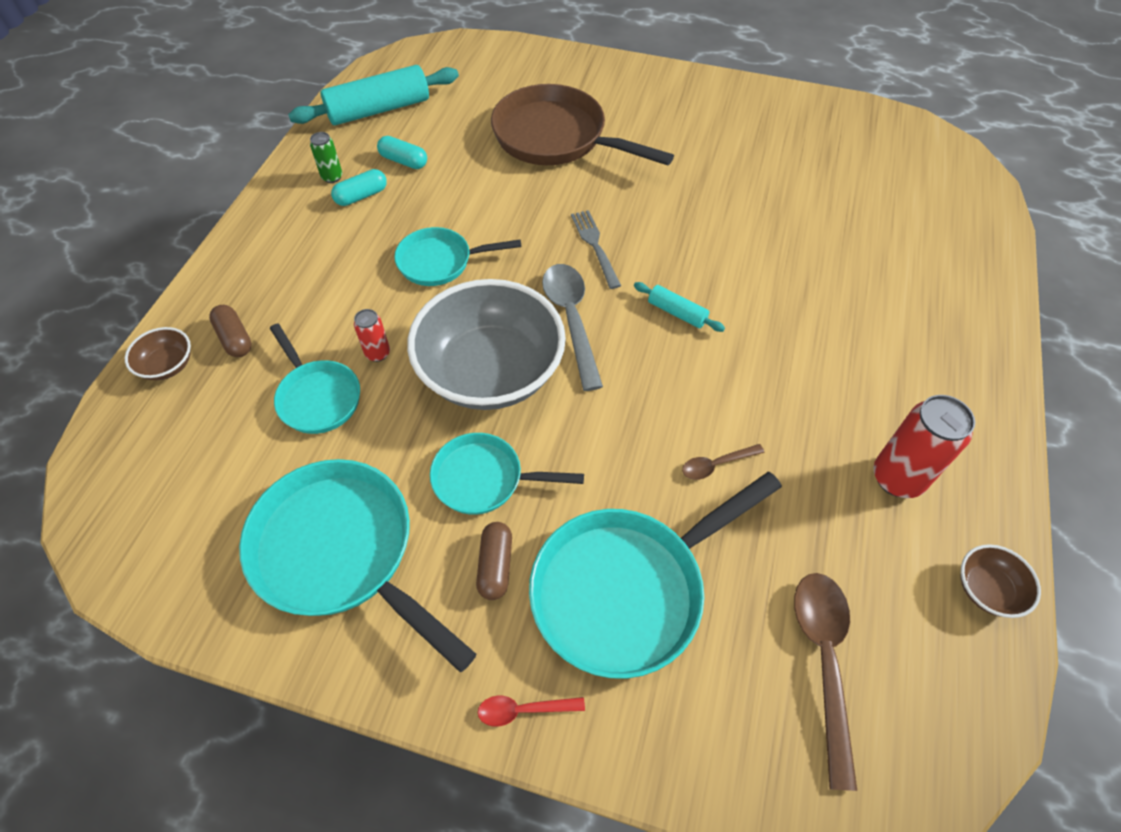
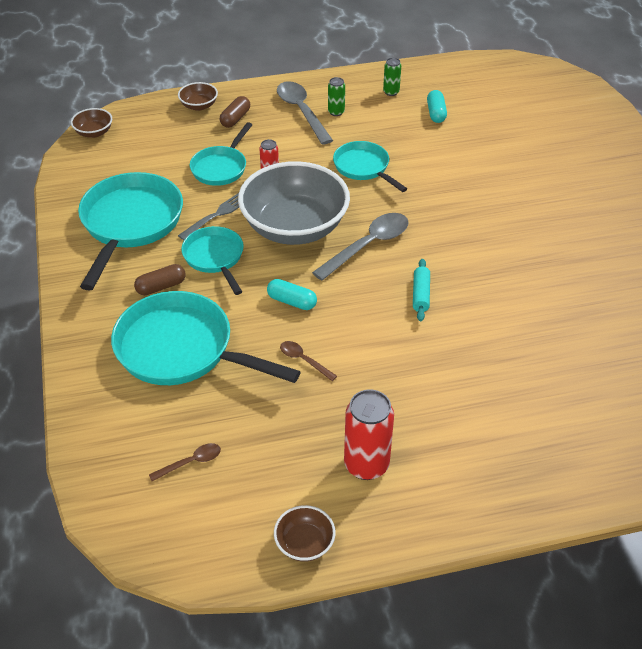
camera: 60 degrees right, 10 degrees down
turquoise rolling pin [288,65,459,125] -> none
turquoise capsule [331,169,387,206] -> turquoise capsule moved to [267,279,317,310]
red spoon [478,696,585,727] -> none
brown pan [491,84,674,165] -> none
grey fork [571,210,621,289] -> grey fork moved to [178,193,239,240]
brown spoon [794,573,857,791] -> brown spoon [149,443,221,481], size x0.51
none -> brown bowl [71,108,112,138]
none -> grey spoon [277,81,333,145]
none -> green can [328,77,345,116]

